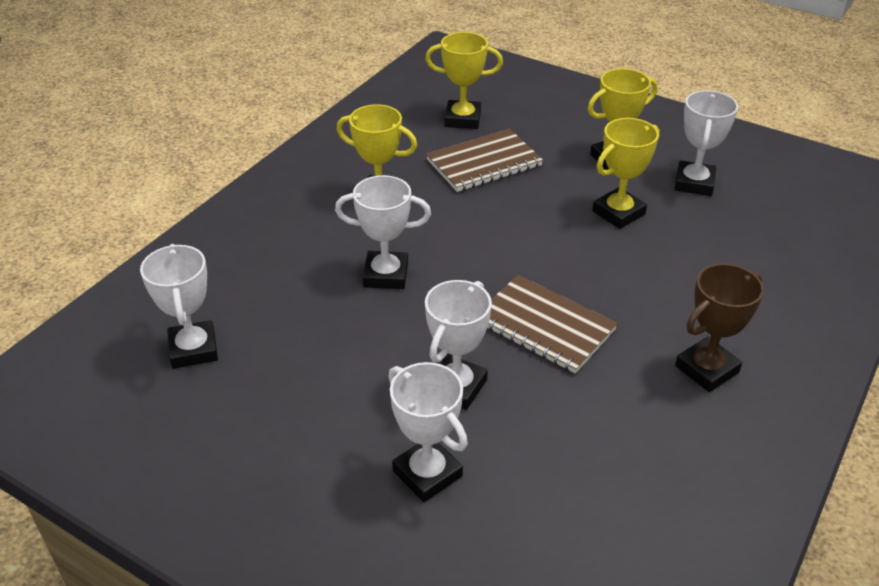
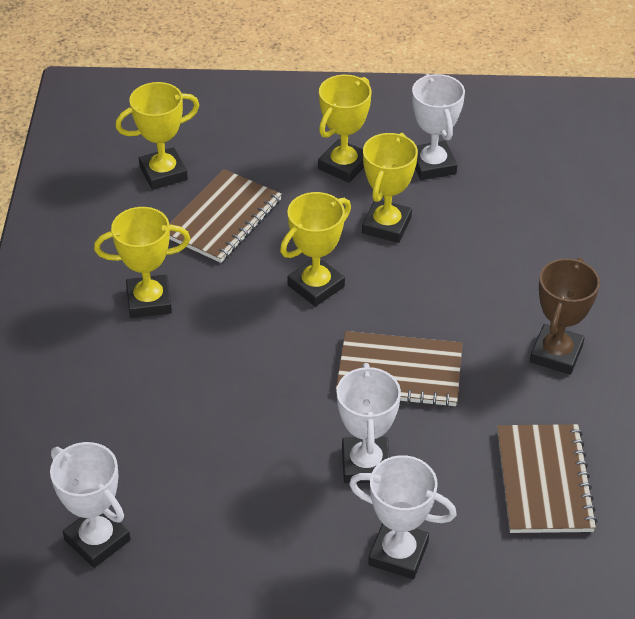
camera: 30 degrees left, 5 degrees up
white trophy [335,175,431,289] -> none
none -> yellow trophy [280,192,351,307]
none -> brown notebook [497,424,598,533]

